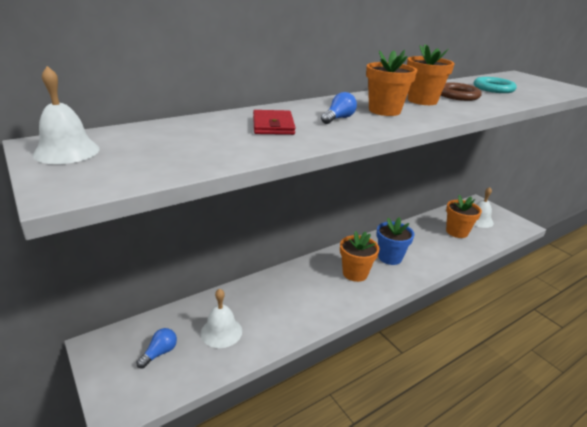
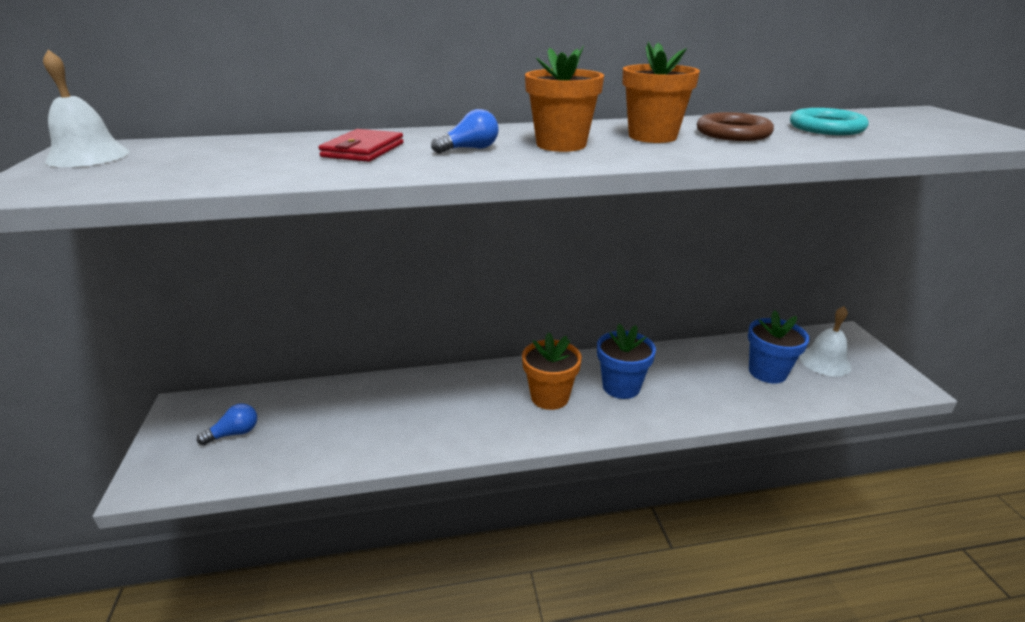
camera: 25 degrees right, 0 degrees up
white bell [201,288,242,348] -> none
orange flower pot [446,195,482,238] -> blue flower pot [748,310,810,384]

